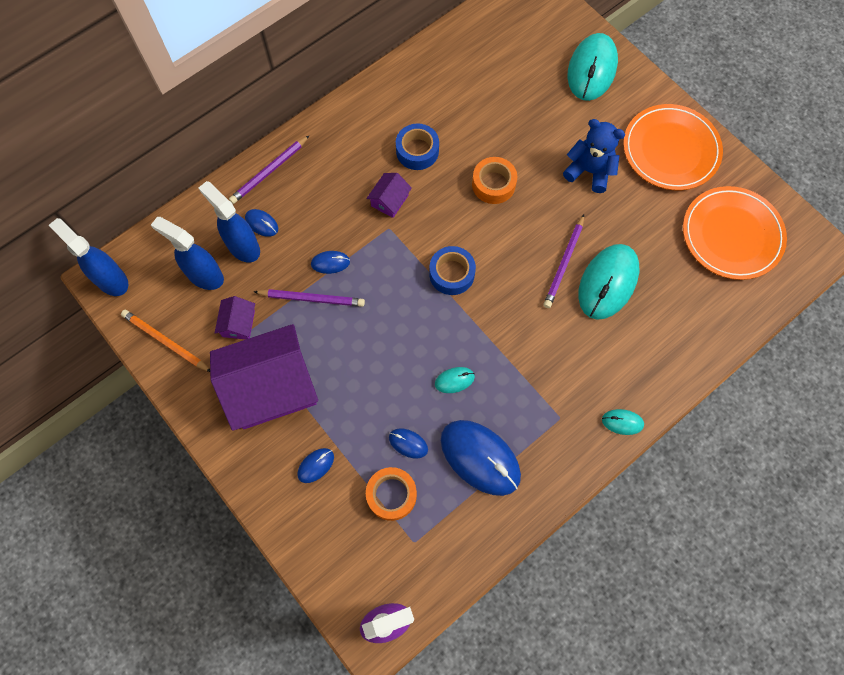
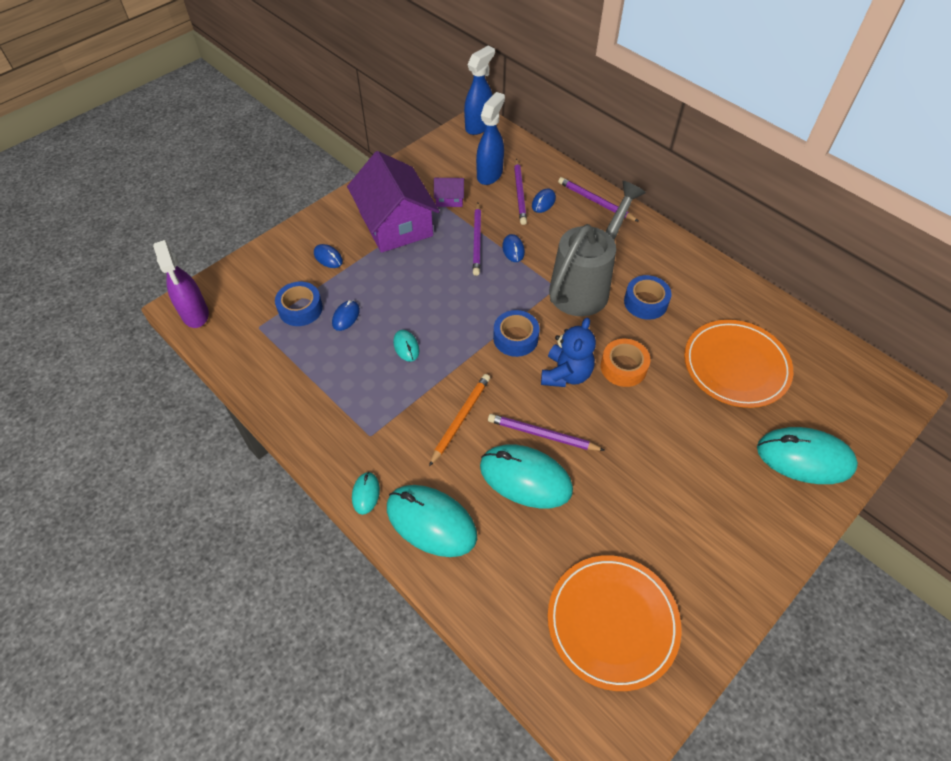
camera: 85 degrees right, 15 degrees down
orange pencil [121,310,210,372] -> orange pencil moved to [429,374,490,466]
blue spray bottle [198,181,260,262] -> purple pencil [514,158,527,225]
purple house [366,173,412,218] -> grey watering can [549,181,646,316]
orange tape [366,467,417,521] -> blue tape [275,282,323,326]
blue mouse [441,420,521,496] -> none
blue teddy bear [563,119,625,193] -> blue teddy bear moved to [541,318,596,387]
orange plate [623,104,723,190] -> orange plate moved to [684,320,793,408]
none -> turquoise mouse [387,485,477,557]

